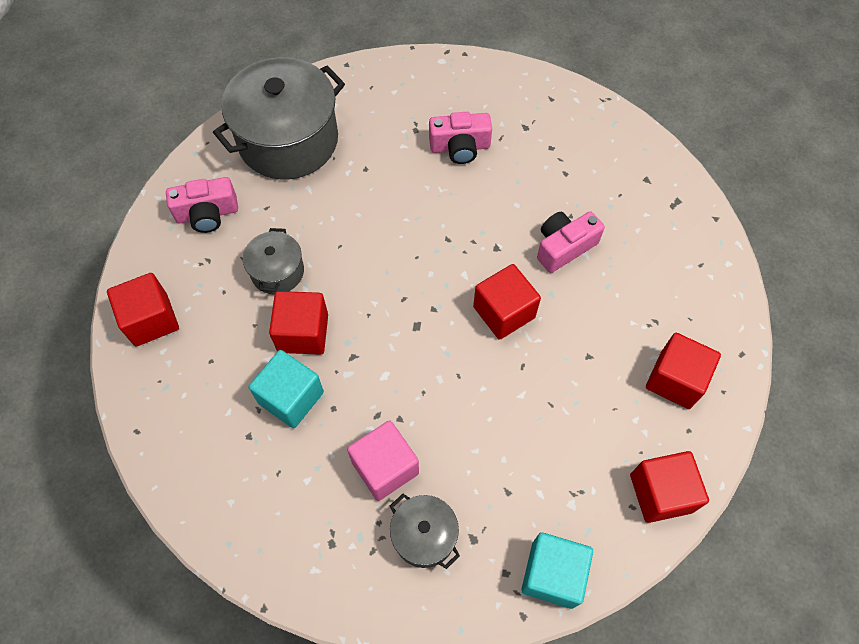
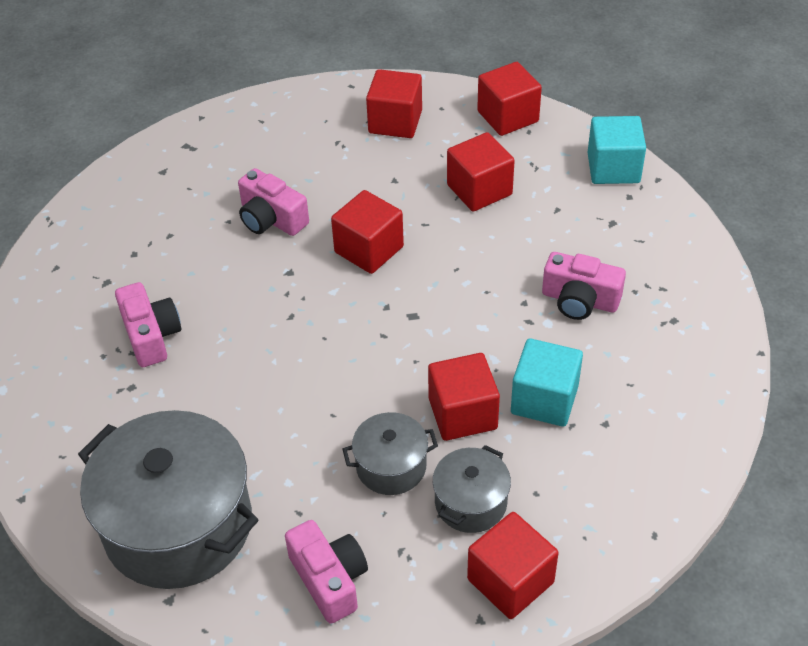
camera: 105 degrees left, 15 degrees down
pink cube [347,420,419,501] -> pink camera [542,252,626,320]
grey pot [390,494,460,569] -> grey pot moved to [433,445,511,533]
none -> red cube [447,132,515,212]

